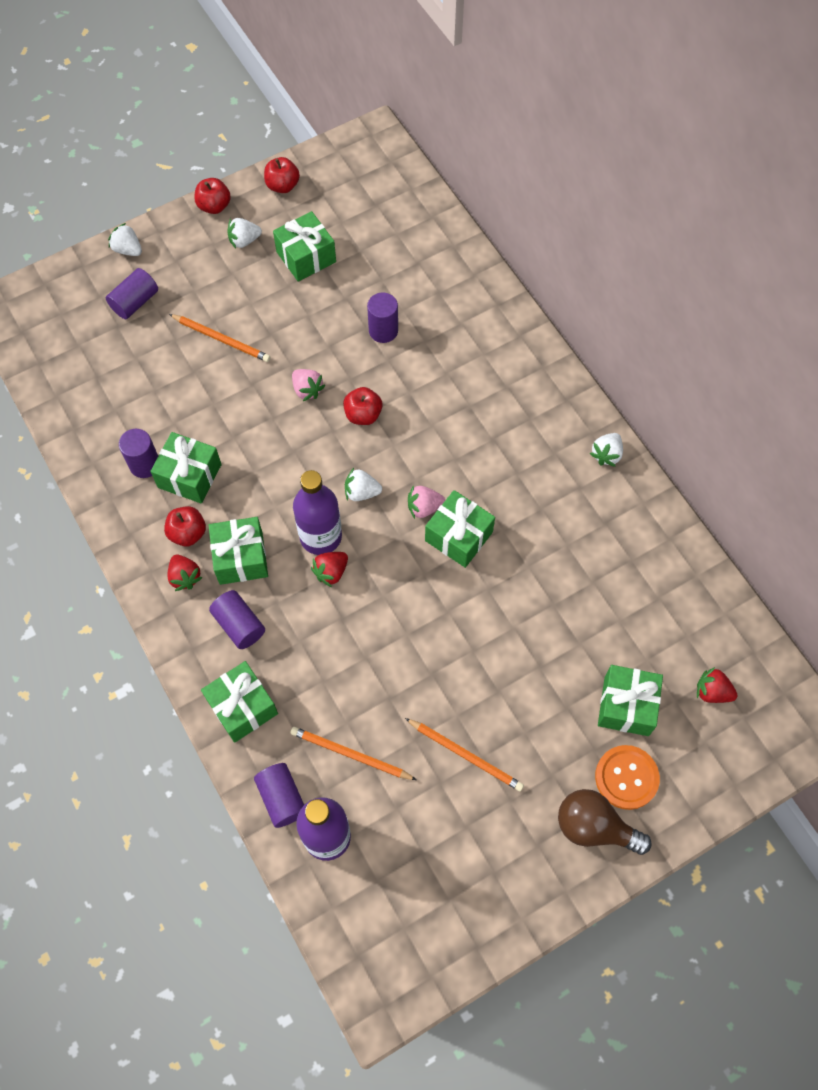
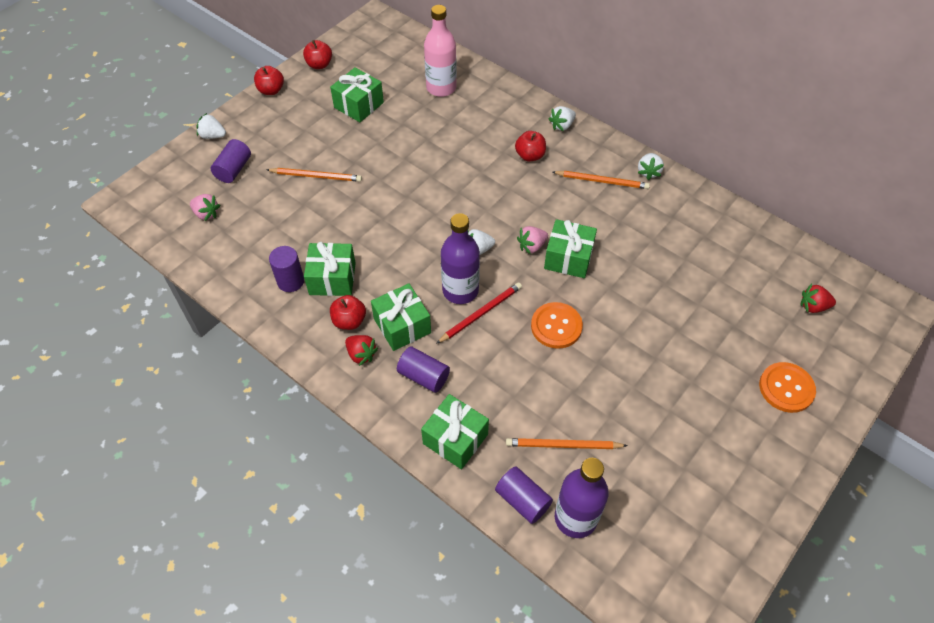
camera: 20 degrees left, 10 degrees down
white strawberry [227,218,262,248] -> white strawberry moved to [549,106,576,131]
pink strawberry [292,369,325,401] -> pink strawberry moved to [190,194,220,221]
red strawberry [311,552,348,587] -> red pencil [436,282,522,344]
red apple [343,387,382,425] -> red apple moved to [515,131,546,162]
purple cylinder [367,292,398,343] -> none
orange pencil [405,718,524,791] -> orange pencil moved to [553,171,650,189]
brown light bulb [558,789,652,855] -> none
green gift [598,665,663,736] -> none
none -> pink bottle [424,5,457,97]
none -> orange button [531,302,583,349]

